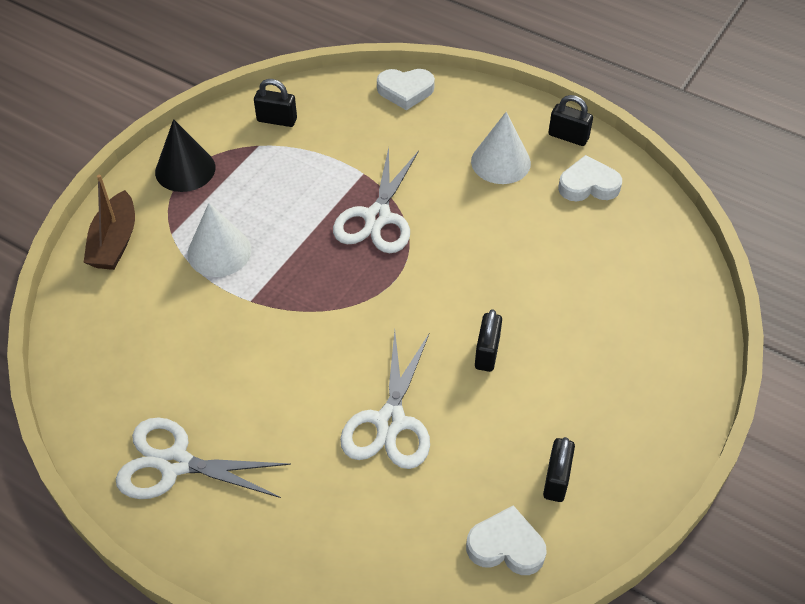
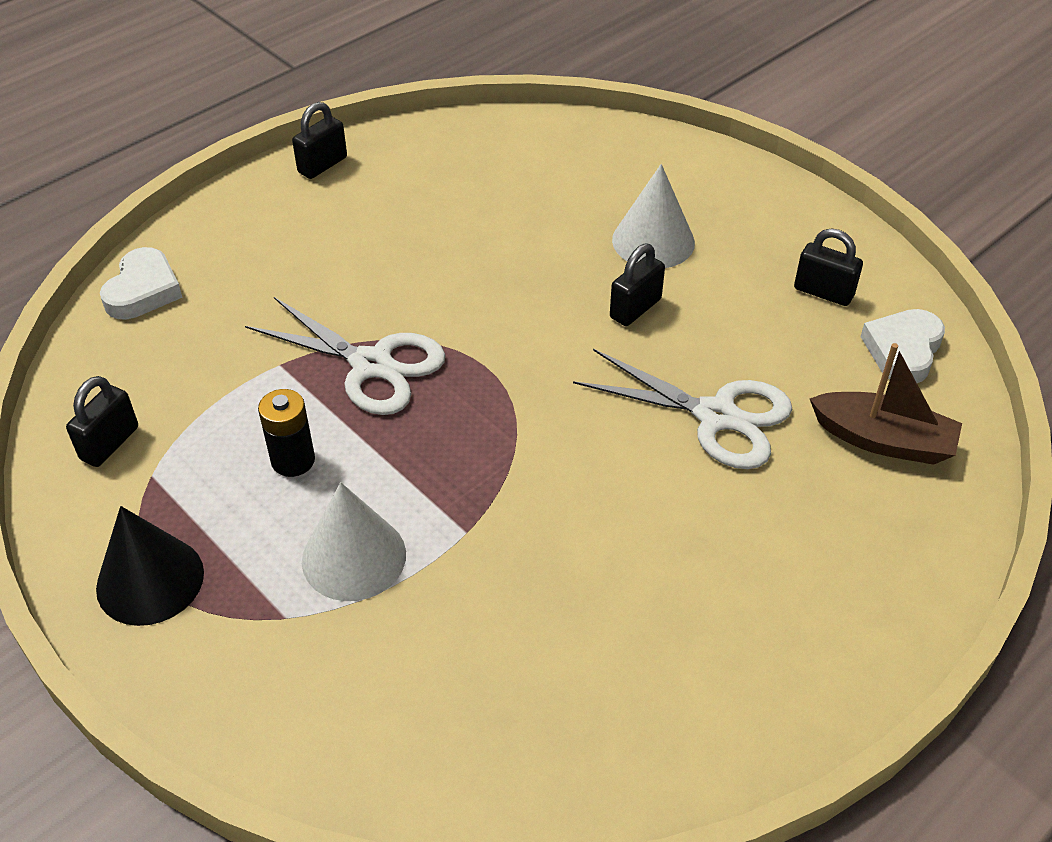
camera: 75 degrees left, 5 degrees down
brown boat [83,175,135,270] -> brown boat moved to [810,343,962,465]
white scissors [115,418,291,499] -> none
white cone [471,112,531,184] -> white cone moved to [612,164,695,268]
black padlock [475,309,502,372] -> black padlock turned 75 degrees counterclockwise [610,244,665,326]
white heart [558,155,622,202] -> none
none -> black battery [258,389,315,477]

